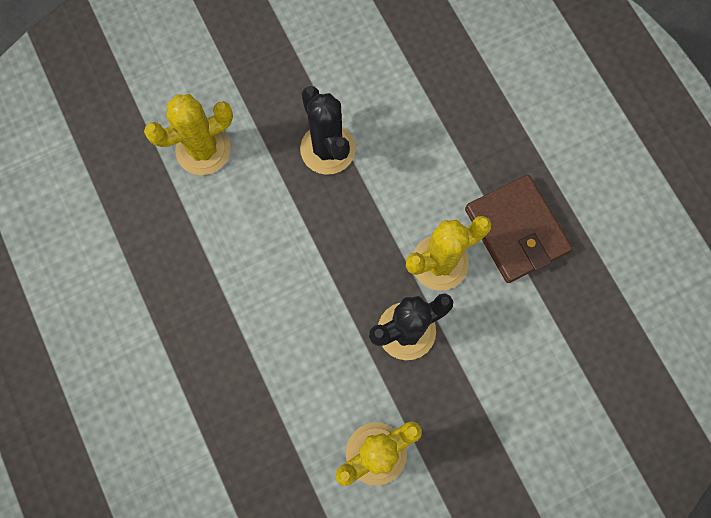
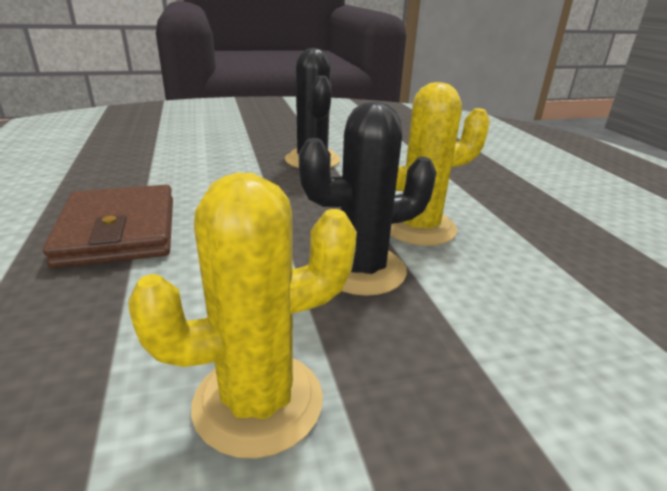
camera: 10 degrees right, 45 degrees down
yellow cactus [144,94,233,175] -> none
brown wallet [465,175,573,283] -> brown wallet moved to [43,185,173,268]

